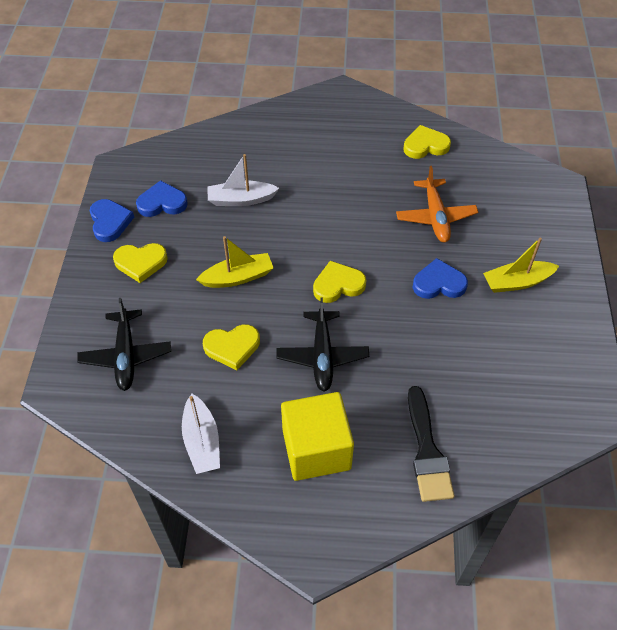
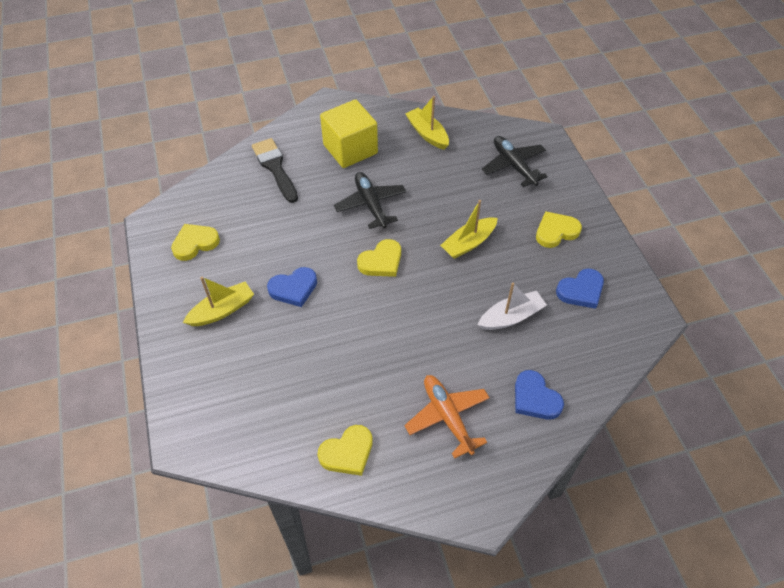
camera: 160 degrees right, 0 degrees up
blue heart [90,199,134,242] -> blue heart moved to [515,370,564,420]
white boat [182,393,220,474] -> yellow boat [405,96,449,150]
yellow heart [203,324,260,370] -> yellow heart moved to [171,224,220,261]
orange plane [396,166,478,242] -> orange plane moved to [404,375,490,459]

